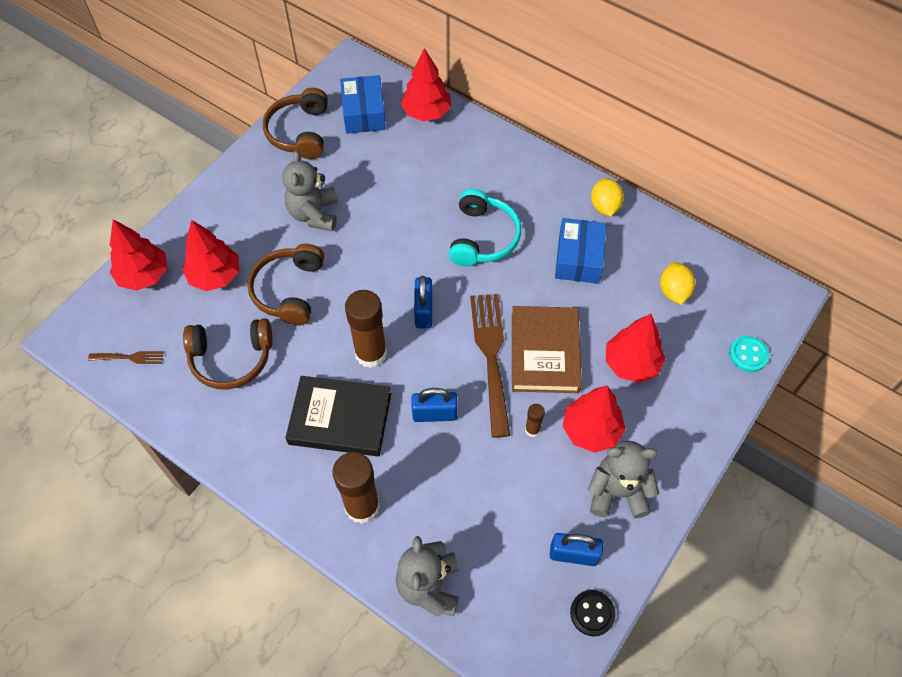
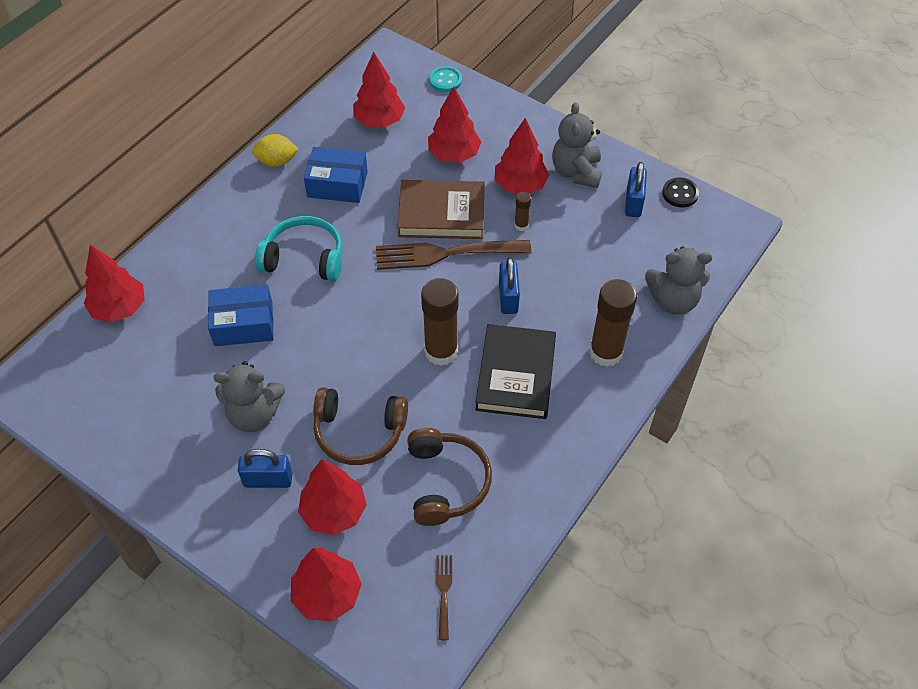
camera: 90 degrees left, 5 degrees down
brown headphones [263,88,328,159] -> none
blue box [340,75,386,134] -> blue box moved to [208,285,274,346]
blue padlock [414,276,432,328] -> blue padlock moved to [238,449,292,488]
yellow lemon [660,262,695,305] -> red tree [353,52,405,128]

